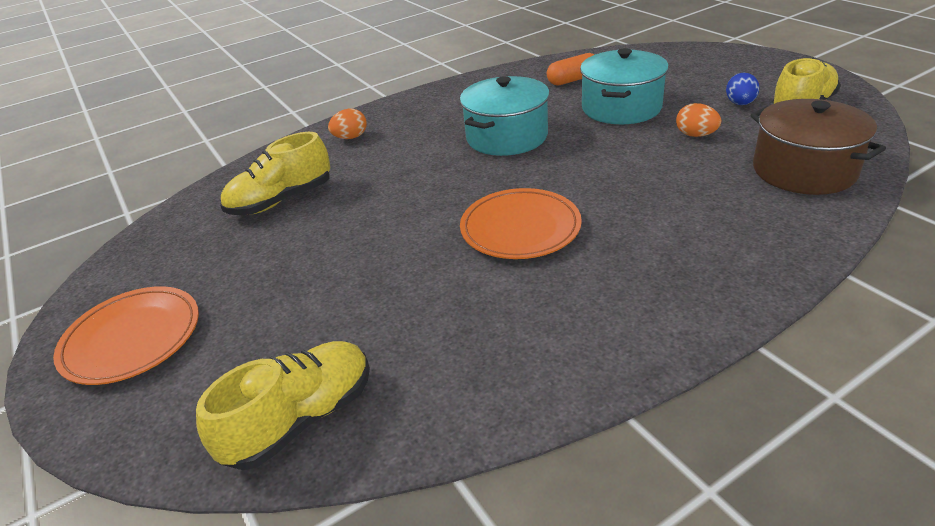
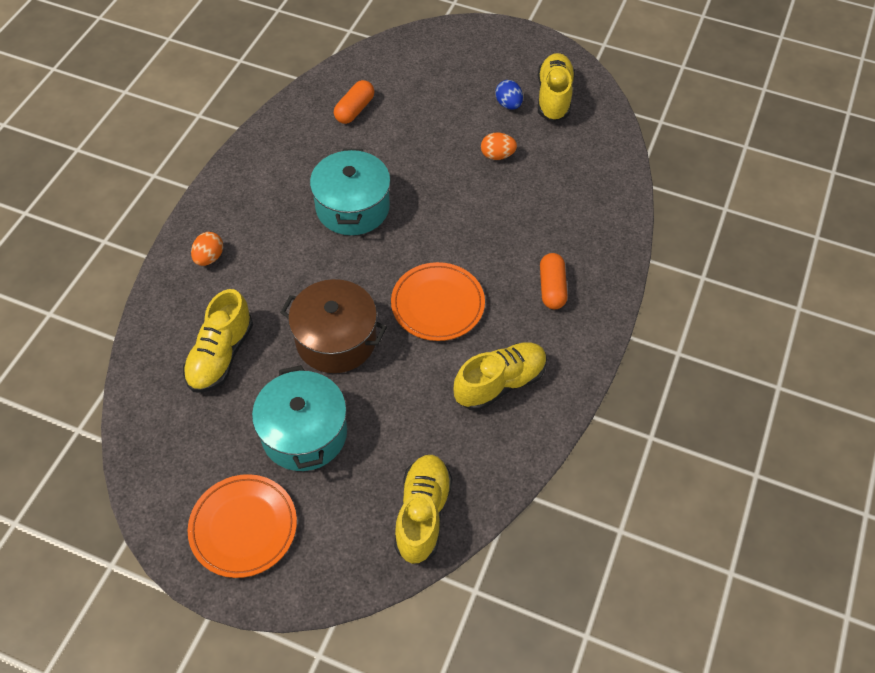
camera: 40 degrees left, 20 degrees up
turquoise pot [580,48,669,124] -> turquoise pot moved to [252,365,347,471]
brown pot [750,99,886,195] -> brown pot moved to [280,279,387,373]
none -> yellow shoe [453,343,547,411]
none -> orange capsule [540,253,568,309]

